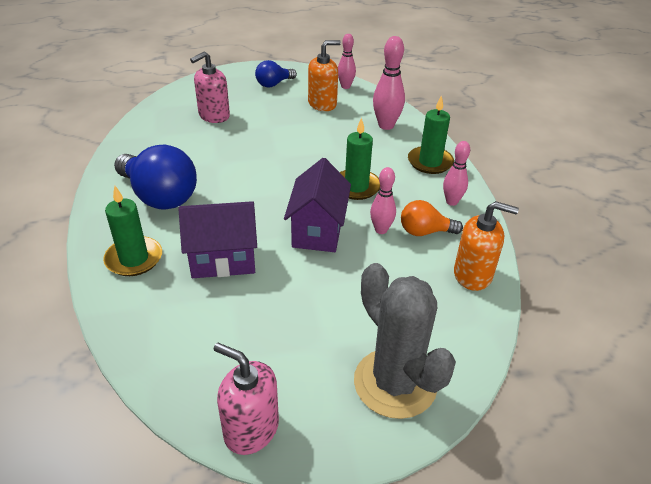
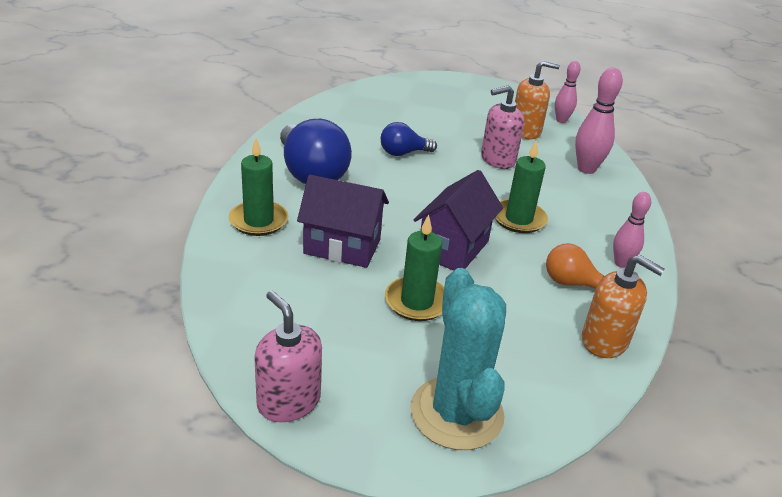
camera: 20 degrees right, 5 degrees down
pink soap dispenser [190,52,230,123] -> pink soap dispenser moved to [481,85,524,169]
blue light bulb [255,60,297,87] -> blue light bulb moved to [381,122,437,156]
grey cactus [354,263,456,419] -> turquoise cactus [410,268,506,450]
pink bowling pin [370,167,396,234] -> none
green candle [408,95,454,174] -> green candle moved to [385,214,444,321]

